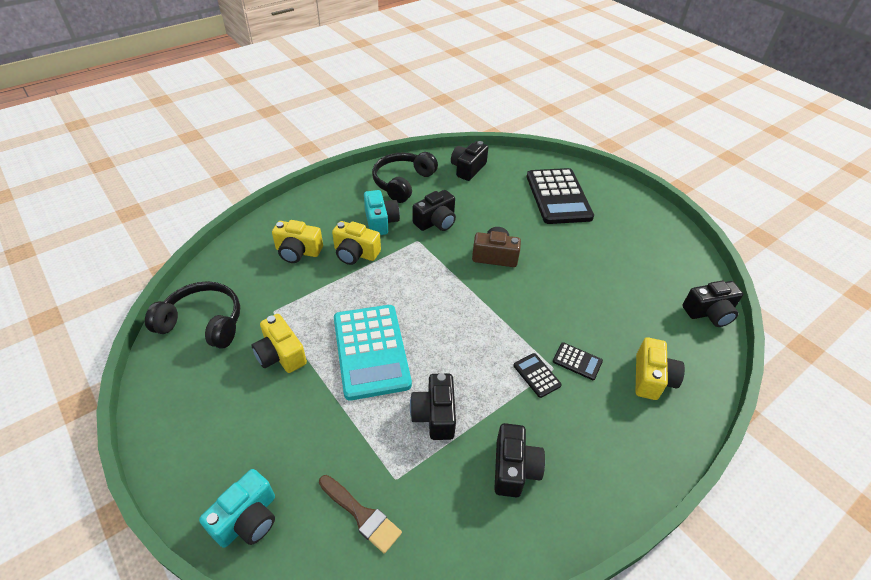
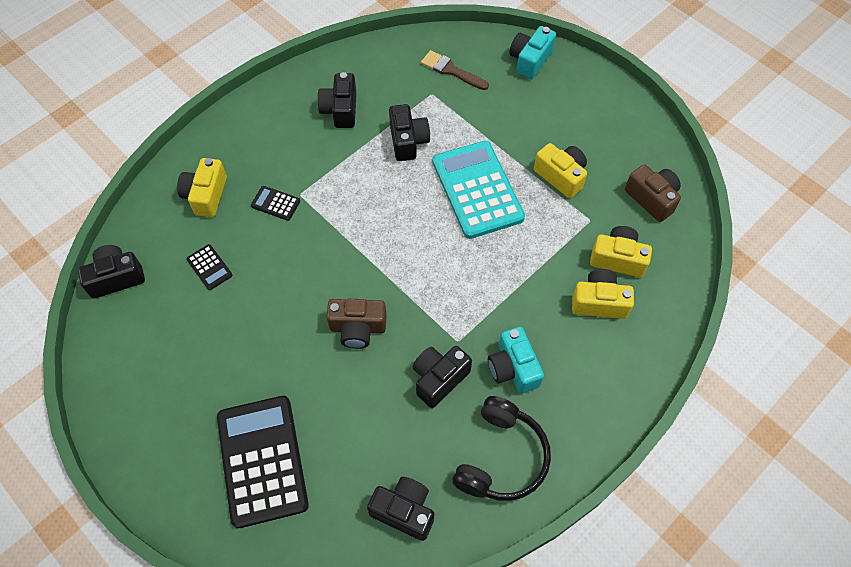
camera: 175 degrees right, 15 degrees up
black headphones [145,281,240,349] -> brown camera [625,164,681,222]
yellow camera [332,221,381,265] -> yellow camera moved to [590,226,652,277]
black camera [451,141,489,181] -> black camera turned 90 degrees counterclockwise [367,477,434,541]
black calculator [513,353,562,398] -> black calculator moved to [186,244,233,290]

